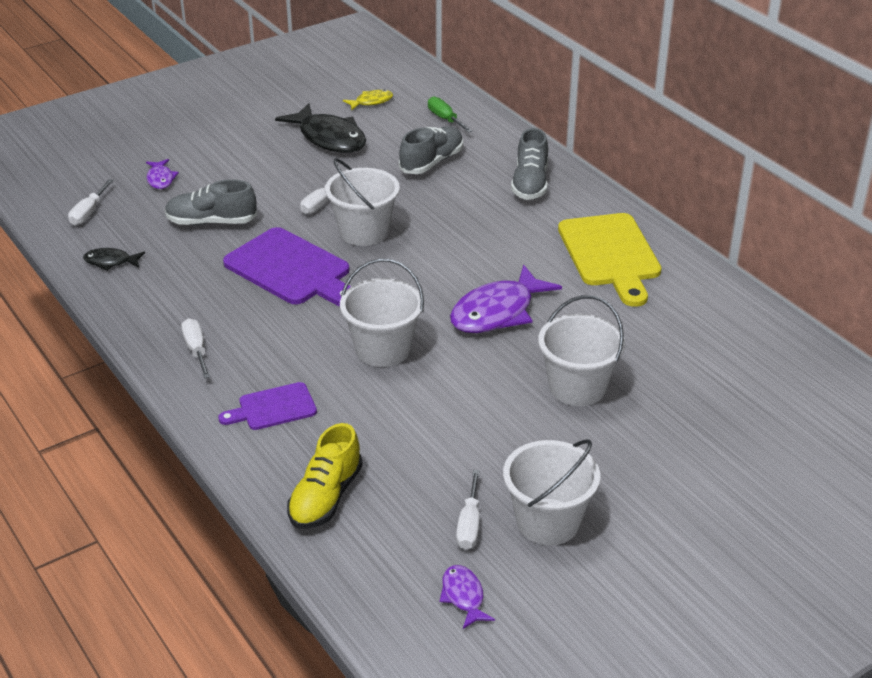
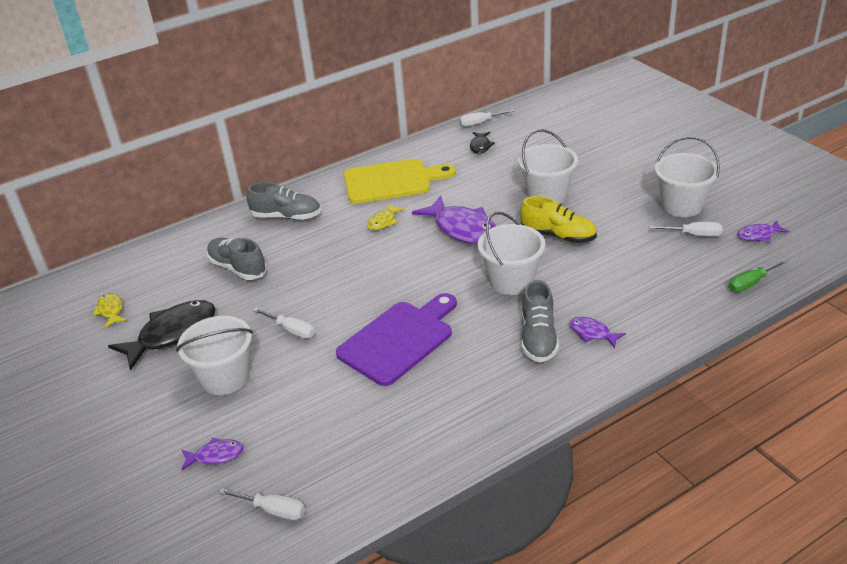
camera: 85 degrees left, 0 degrees up
black fish [83,248,145,271] -> black fish moved to [470,132,495,154]
grey shoe [165,179,257,225] -> grey shoe moved to [522,280,559,363]
white screwdriver [181,318,210,378] -> white screwdriver moved to [459,109,514,127]
purple cutting board [218,382,317,430] -> purple fish [569,317,626,348]
yellow shoe [287,423,363,529] -> yellow shoe moved to [520,196,597,243]
white bucket [325,158,400,246] -> white bucket moved to [176,316,253,395]
green screwdriver [428,96,472,133] -> green screwdriver moved to [728,259,788,292]
none -> yellow fish [367,204,404,231]

